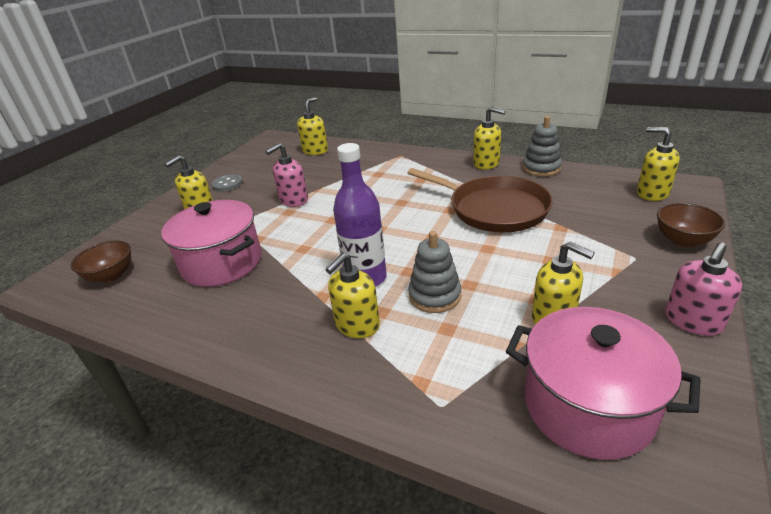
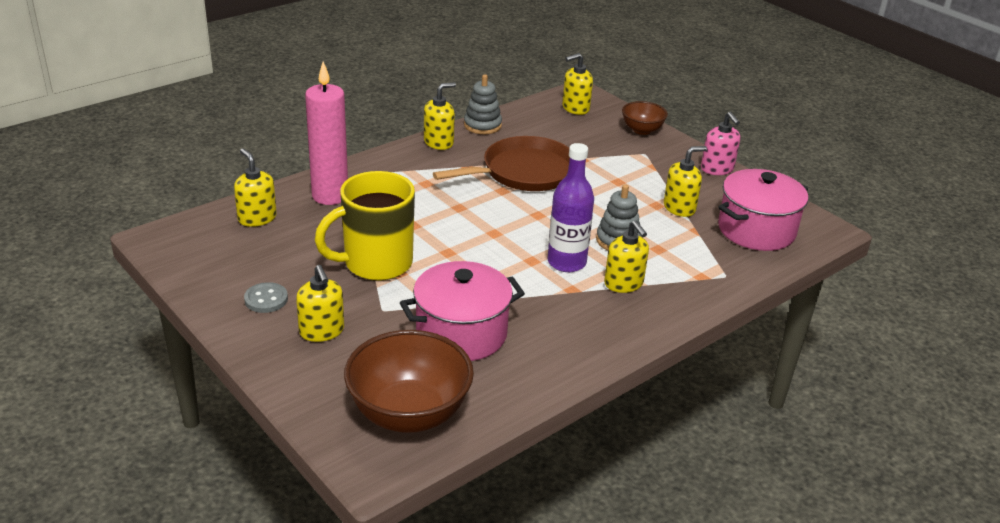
camera: 70 degrees left, 0 degrees up
brown bowl [71,240,131,283] -> brown bowl [344,330,474,433], size x1.86
pink soap dispenser [266,143,308,207] -> yellow mug [315,171,415,281]
none -> pink candle [305,62,348,205]

